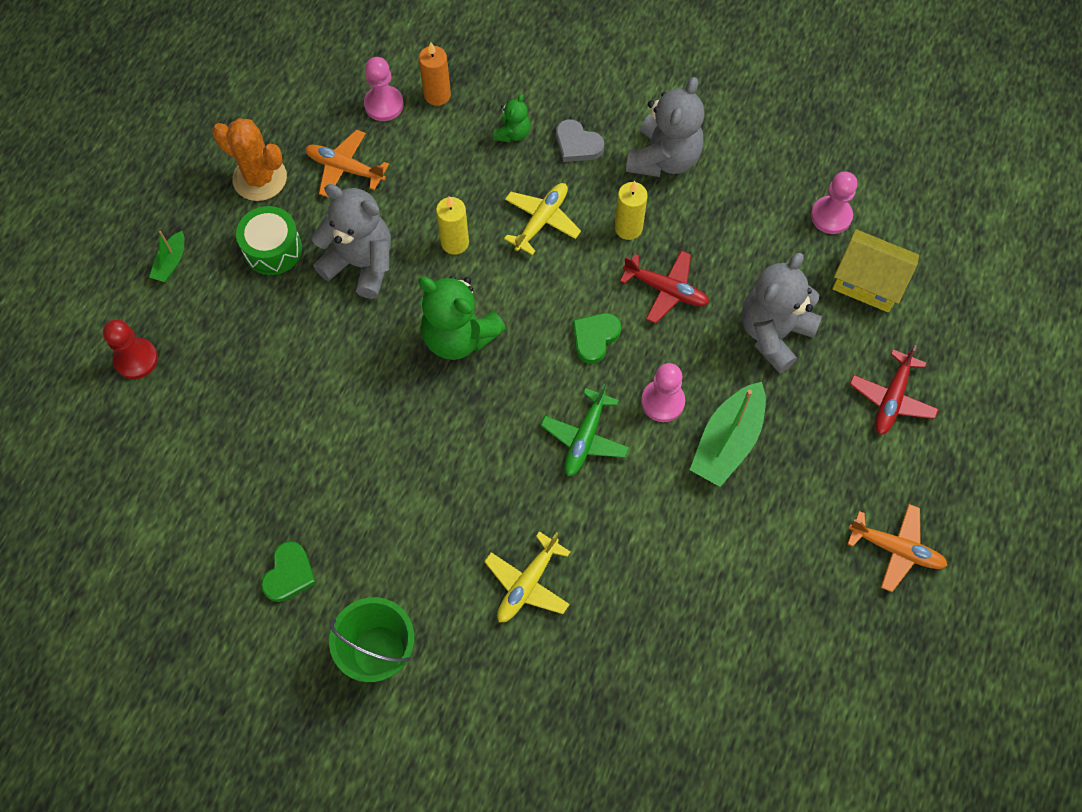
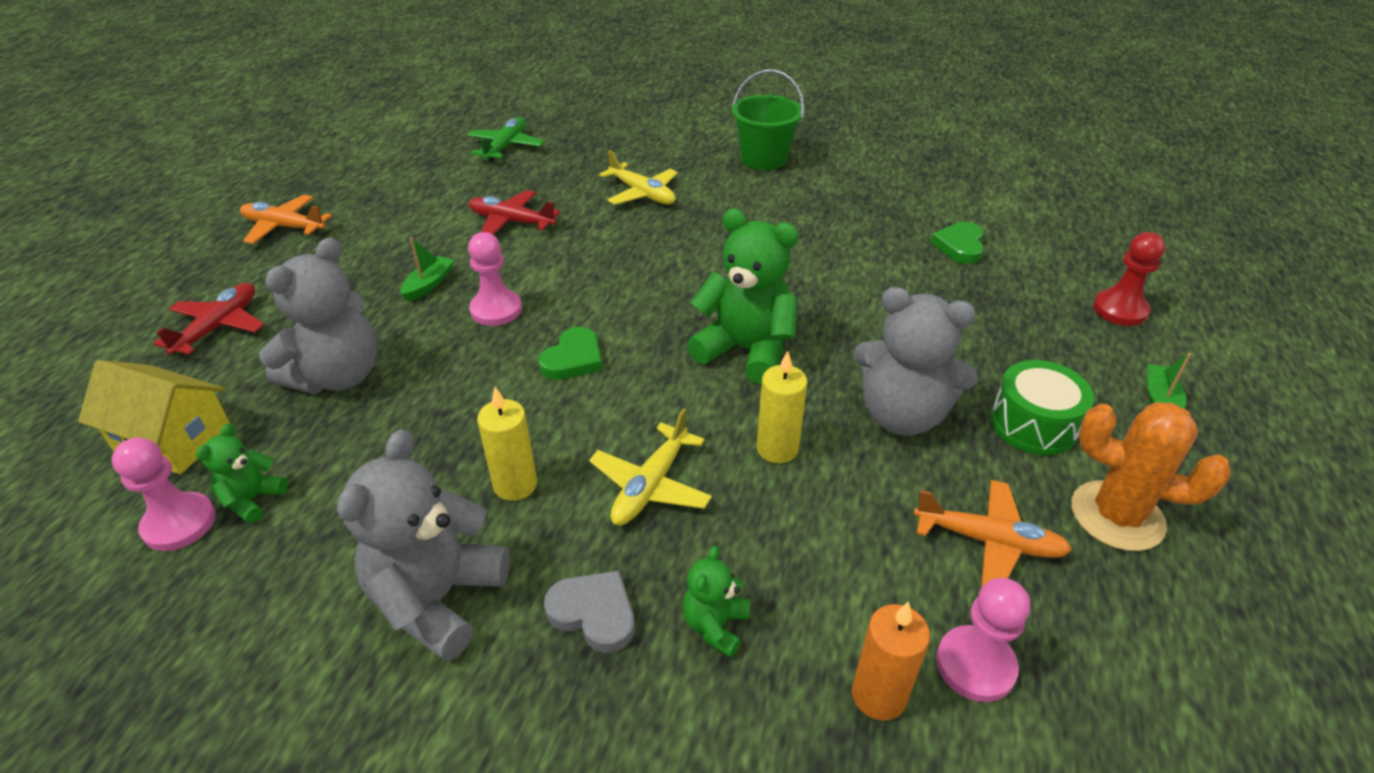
camera: 175 degrees right, 25 degrees down
green heart [261,541,316,602] -> green heart moved to [930,222,984,264]
yellow plane [484,531,570,622] -> yellow plane turned 105 degrees clockwise [599,150,678,205]
green plane [541,383,629,476] -> green plane moved to [467,117,544,162]
red plane [620,250,709,324] -> red plane moved to [469,190,561,235]
green boat [690,382,766,487] -> green boat [400,237,454,301], size x0.52
none -> green teddy bear [196,423,288,524]

